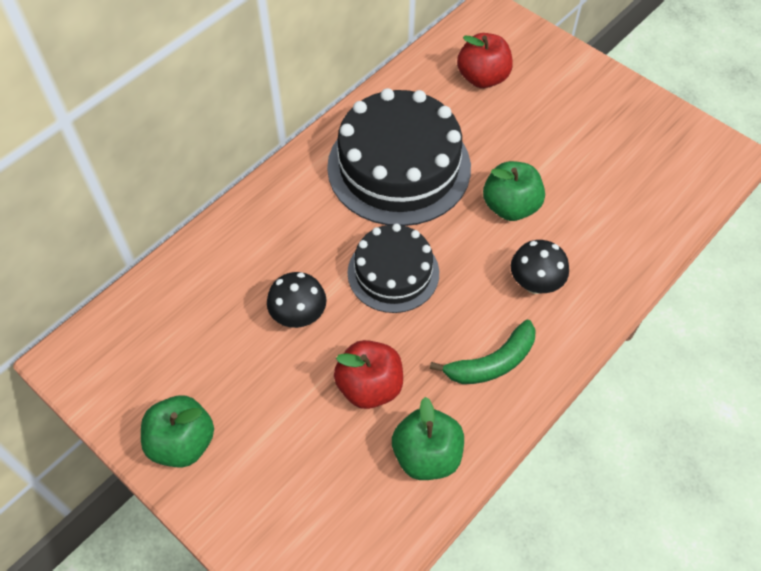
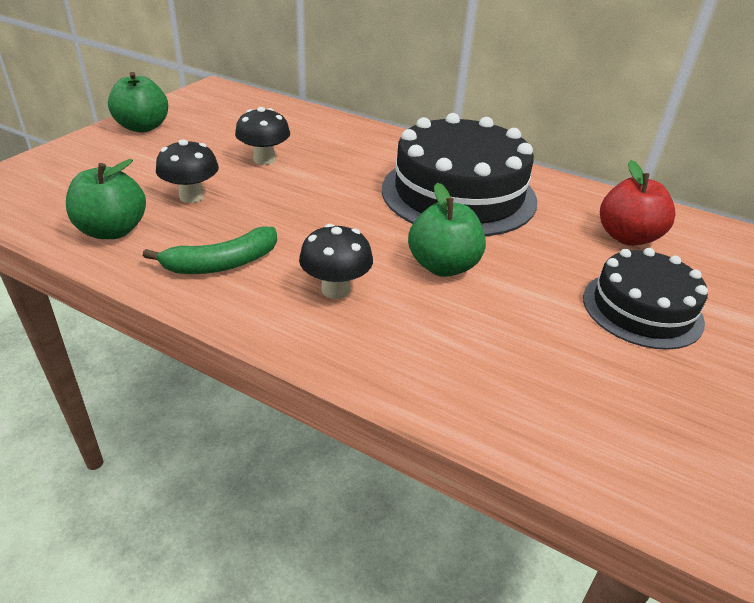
camera: 75 degrees right, 20 degrees down
red apple [334,340,403,409] -> black mushroom [156,140,219,203]
black cake [347,224,439,313] -> black cake moved to [583,248,708,350]
green banana [430,319,536,384] -> green banana turned 75 degrees counterclockwise [143,227,277,274]

